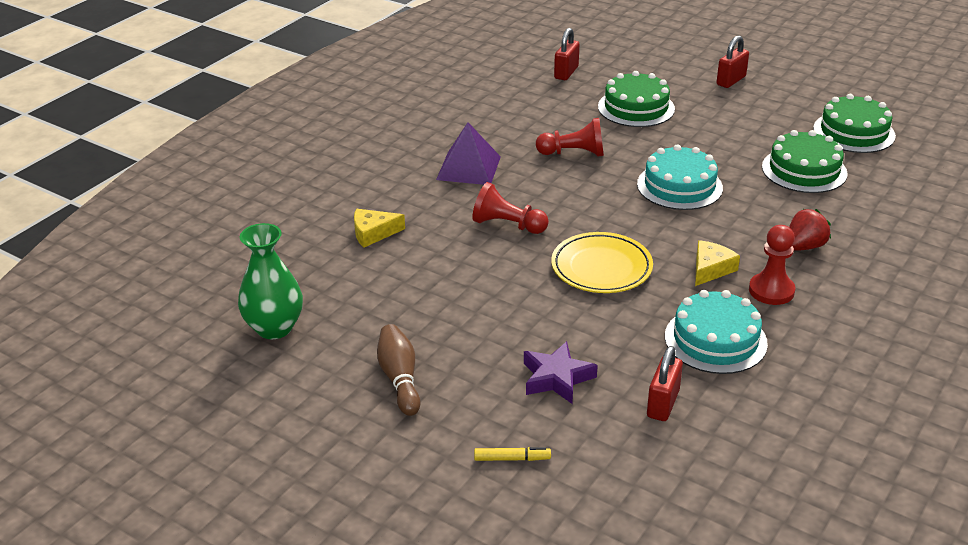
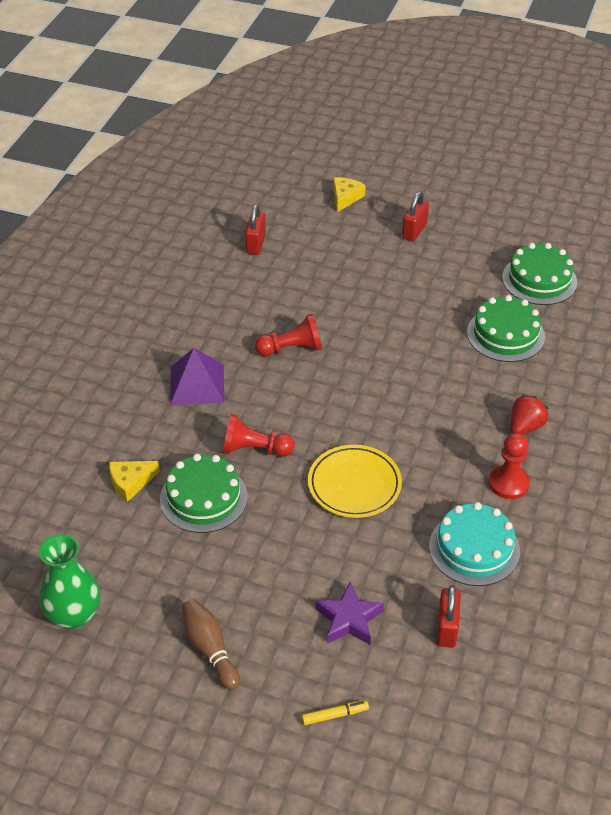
camera: 15 degrees left, 10 degrees up
green cake [598,71,675,127] -> green cake moved to [160,454,248,533]
turquoise cake [637,144,723,210] -> none
yellow cheese [695,240,740,286] -> yellow cheese moved to [333,177,366,212]

